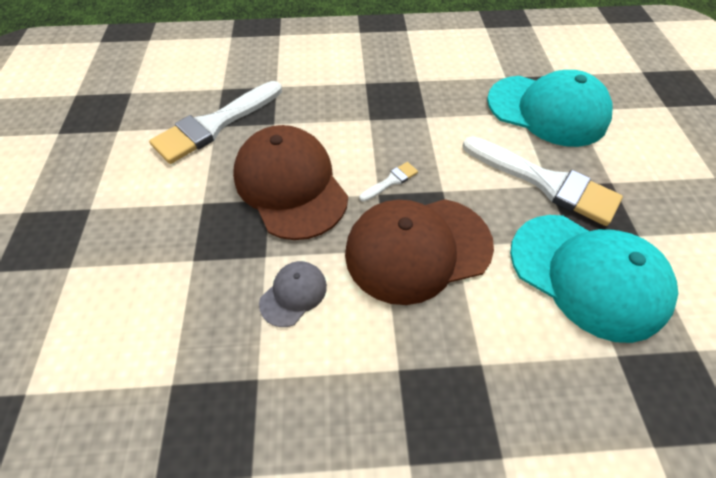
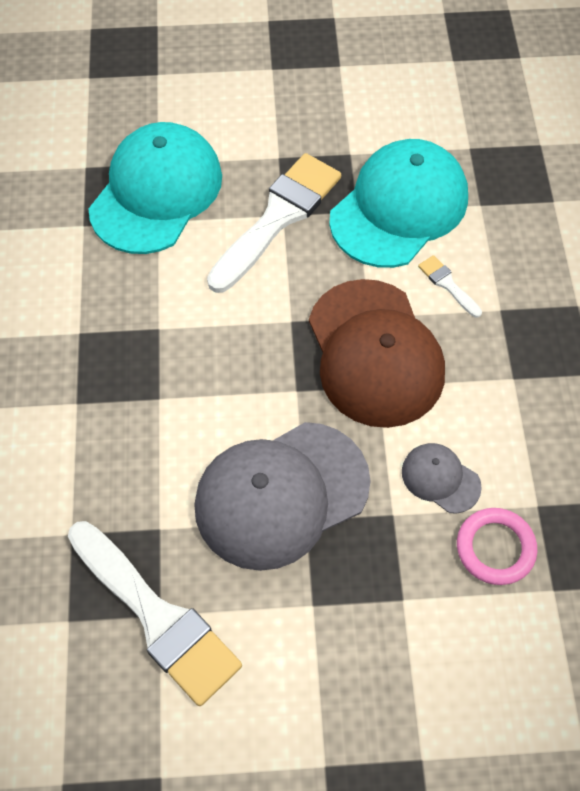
camera: 90 degrees left, 5 degrees up
brown cap [233,125,348,240] -> grey cap [194,422,370,571]
white brush [359,162,418,202] -> white brush moved to [418,255,482,318]
none -> pink ring [457,508,537,585]

